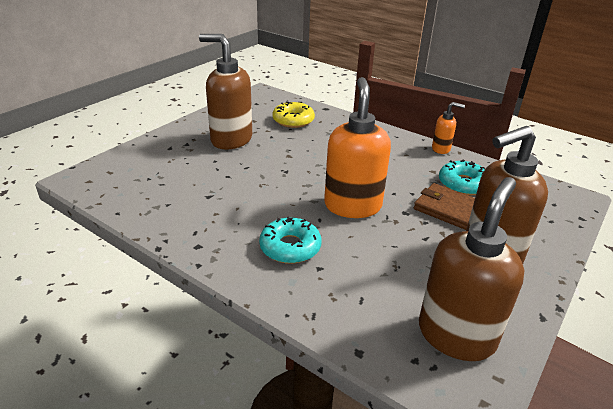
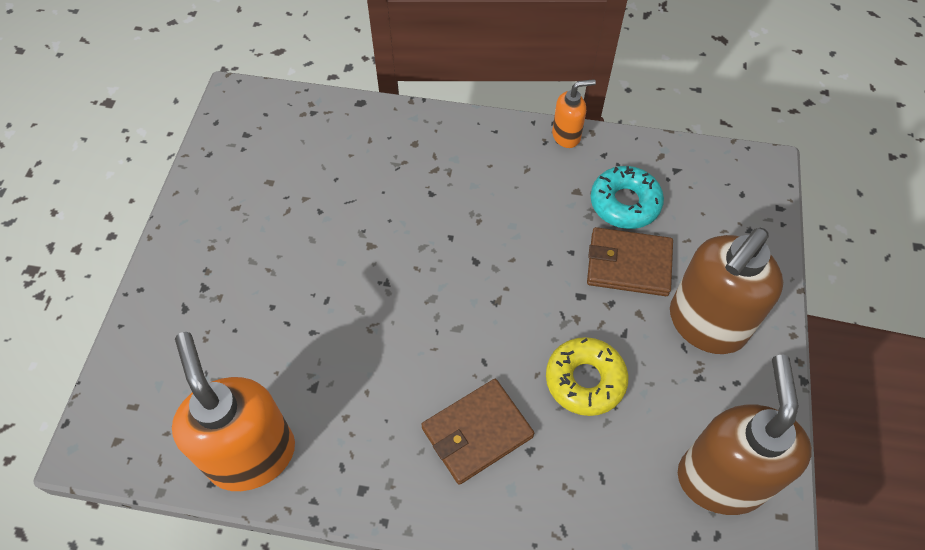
camera: 25 degrees left, 25 degrees up
brown soap dispenser [199,34,252,150] -> none
turquoise donut [259,216,322,264] -> brown wallet [421,379,534,485]
yellow donut [273,101,315,128] -> yellow donut moved to [546,337,628,416]
orange soap dispenser [324,77,391,218] -> orange soap dispenser moved to [172,332,295,491]

